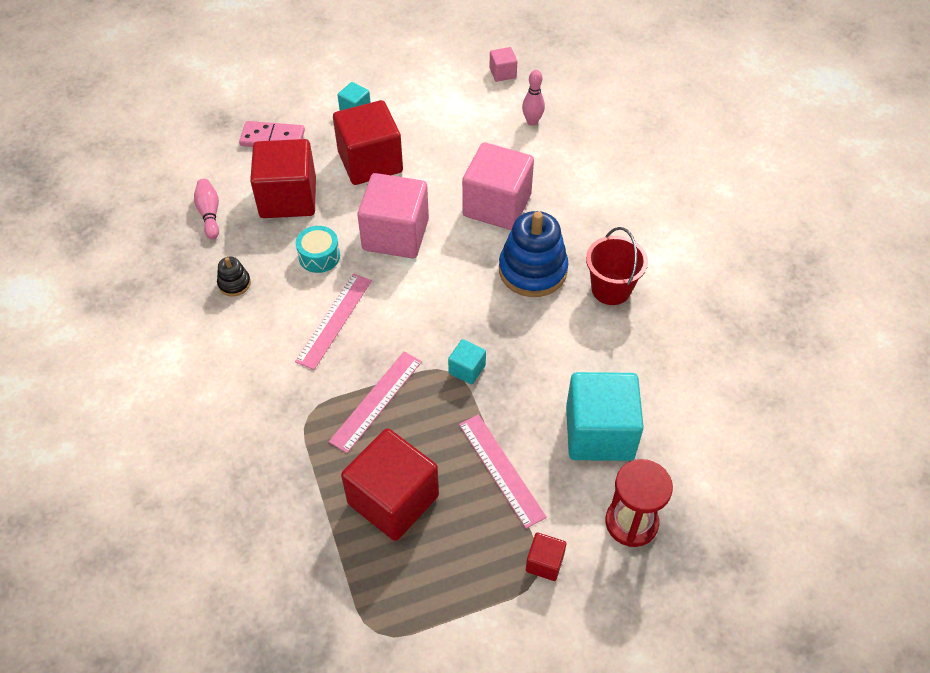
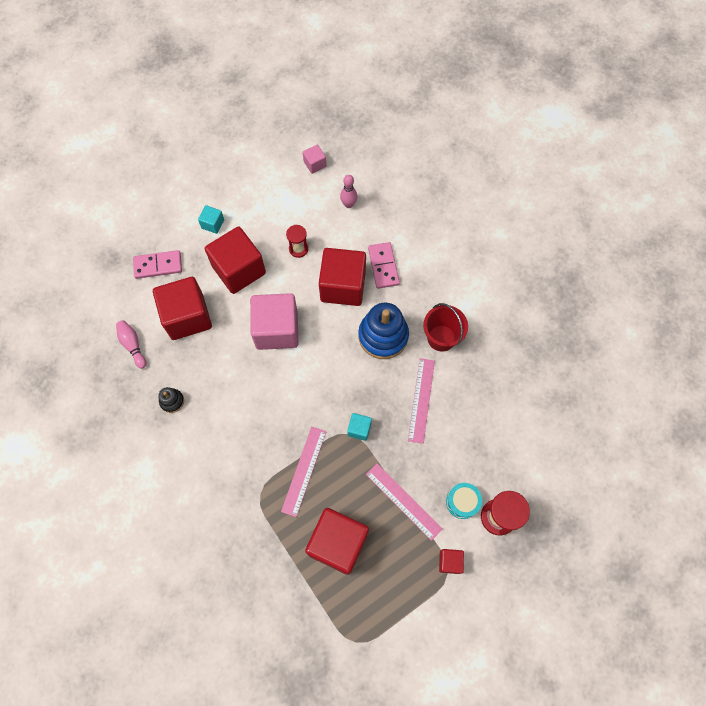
camera: 15 degrees left, 15 degrees up
pink ruler [295,274,372,370] -> pink ruler moved to [408,358,435,444]
turquoise drum [296,226,340,273] -> turquoise drum moved to [446,483,482,519]
pink cube [462,142,534,230] -> red cube [319,248,366,306]
turquoise cube [566,372,644,461] -> none
none -> red hourglass [286,225,308,258]
none -> pink domino [368,242,400,289]

